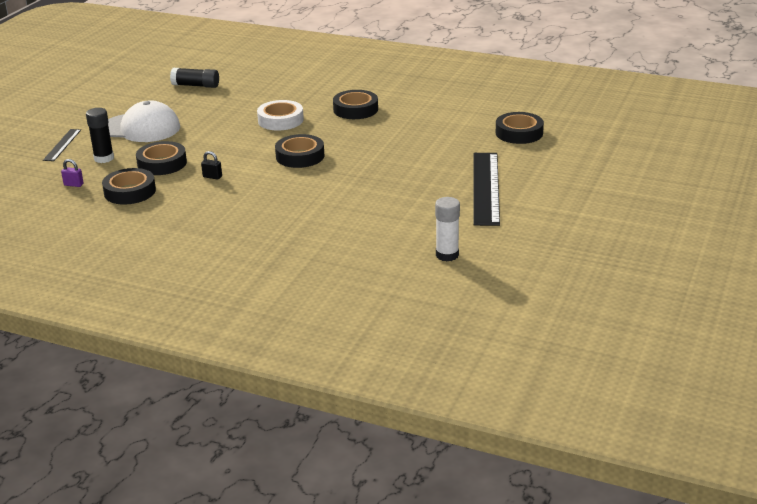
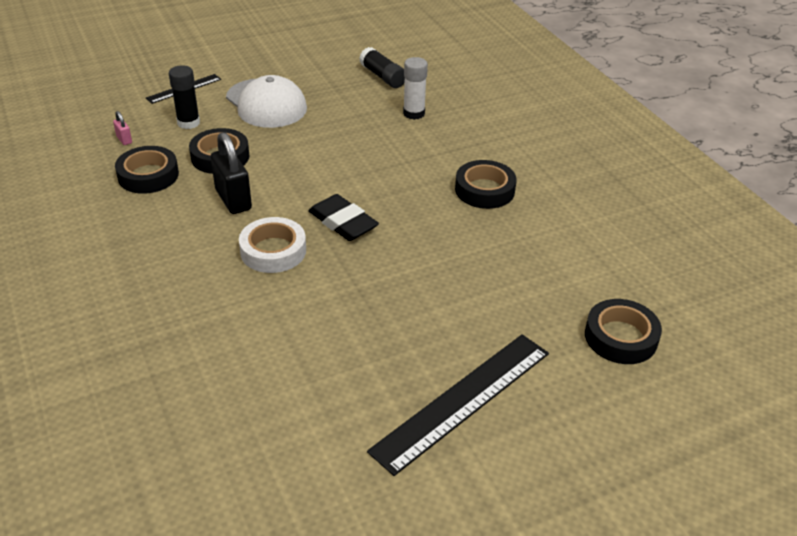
camera: 40 degrees right, 10 degrees up
purple padlock [61,159,84,187] -> pink padlock [113,111,132,145]
black padlock [201,151,222,179] -> black padlock [211,132,252,214], size x2.18
white tape [257,100,304,130] -> white tape moved to [239,217,306,273]
black tape [275,134,324,168] -> black eraser [308,194,379,241]
white glue stick [435,197,460,261] -> white glue stick moved to [403,57,428,120]

